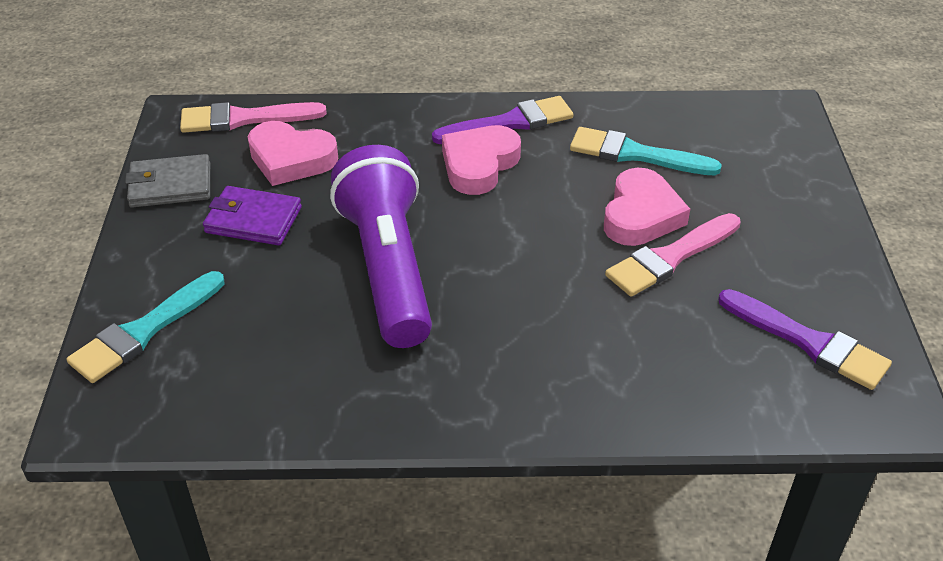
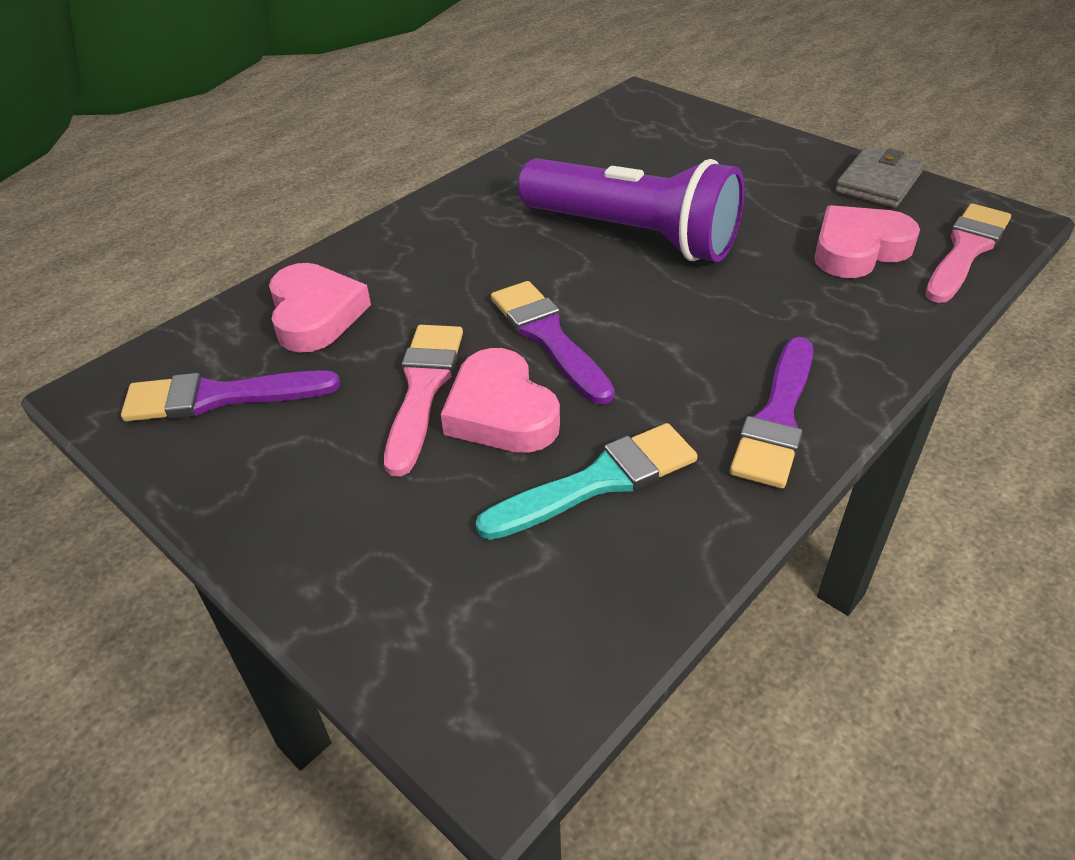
camera: 135 degrees right, 0 degrees up
turquoise brush [67,271,224,383] -> none
purple wallet [203,186,302,245] -> none
pink heart [442,125,521,195] -> pink heart moved to [269,263,371,353]
none -> purple brush [491,281,614,405]

